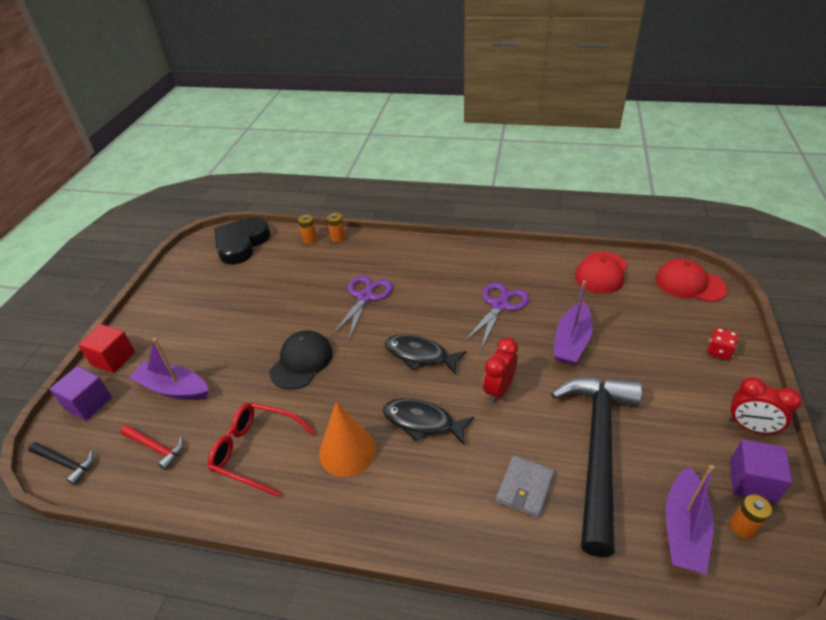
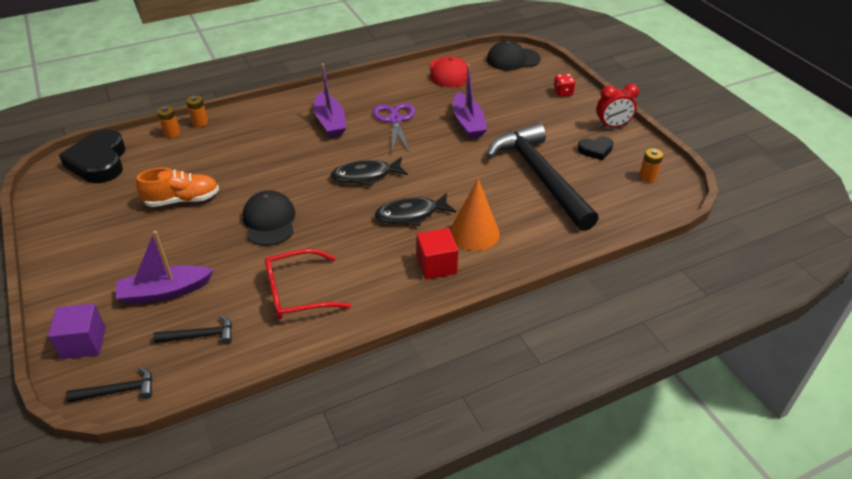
camera: 40 degrees left, 0 degrees up
red cube [78,324,135,373] -> red cube moved to [417,228,458,279]
red hammer [120,425,184,470] -> black hammer [153,315,232,344]
orange cone [319,402,376,477] -> orange cone moved to [450,179,500,251]
purple scissors [332,275,393,339] -> none
red clock [483,338,518,403] -> none
grey wallet [496,455,554,518] -> none
red cap [655,259,727,302] -> black cap [487,41,541,71]
purple boat [665,465,714,574] -> purple boat moved to [314,63,346,137]
purple cube [730,439,792,503] -> none
none -> orange shoe [136,168,219,207]
none -> black heart [577,136,613,161]

